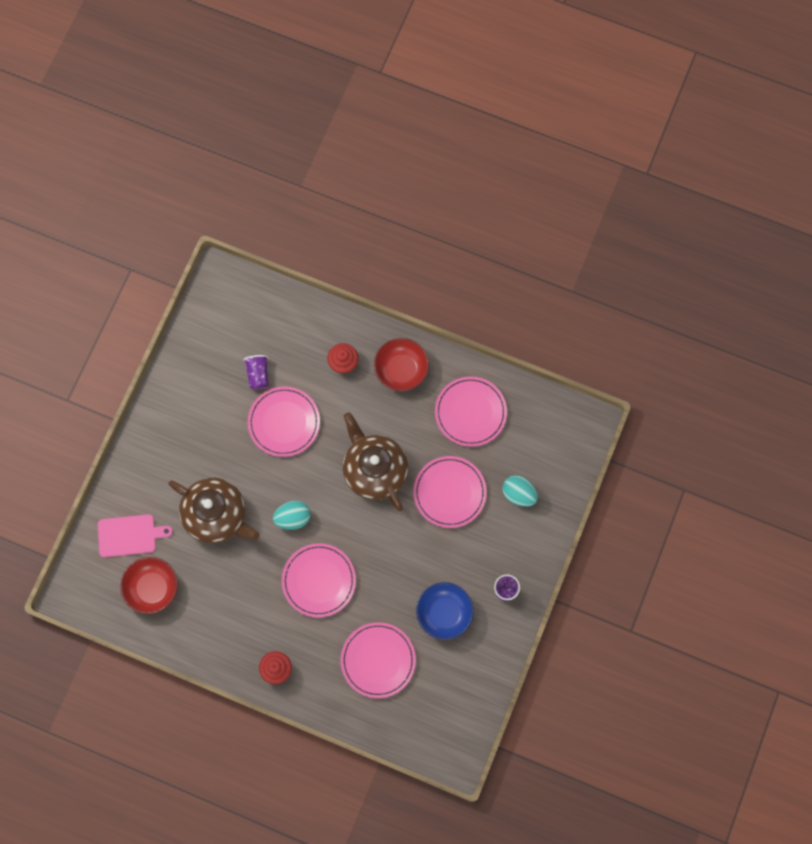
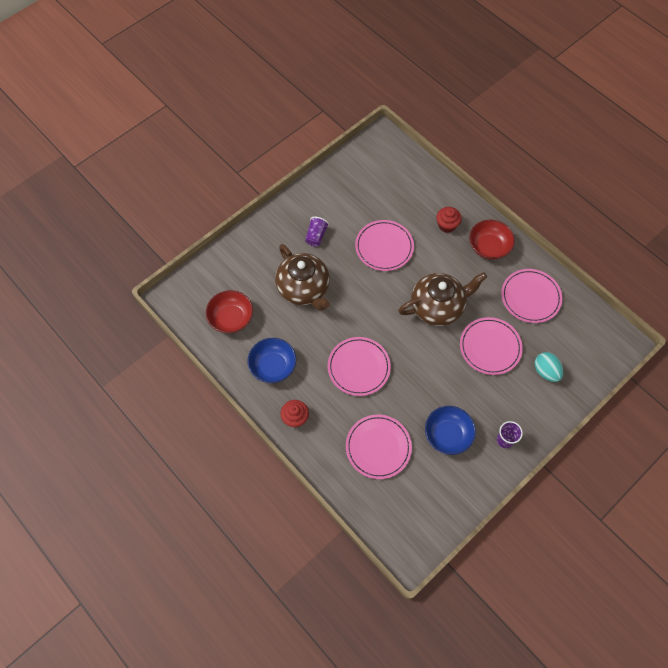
camera: 25 degrees right, 10 degrees down
pink cutting board [98,514,173,557] -> none
purple cup [243,355,269,390] -> purple cup moved to [305,217,329,247]
turquoise egg [273,501,310,530] -> none
brown teapot [343,412,408,511] -> brown teapot turned 75 degrees clockwise [398,272,487,326]
none -> blue bowl [247,338,296,383]

